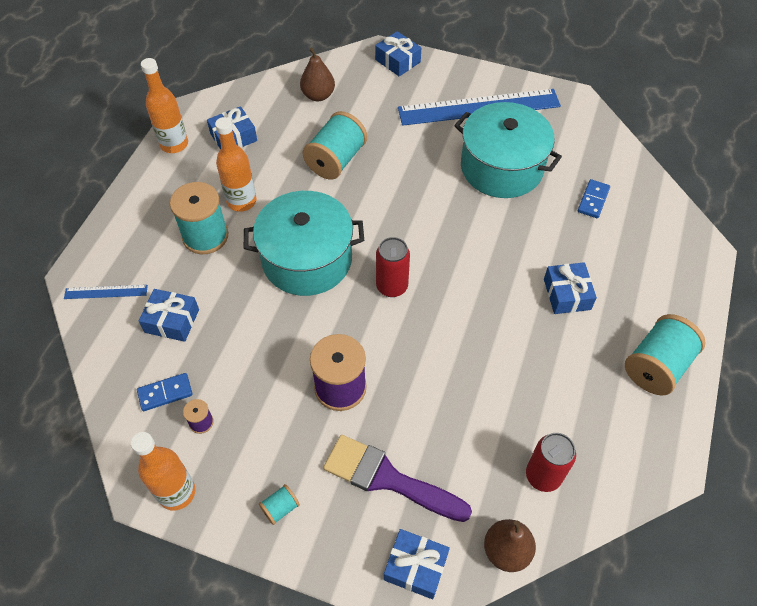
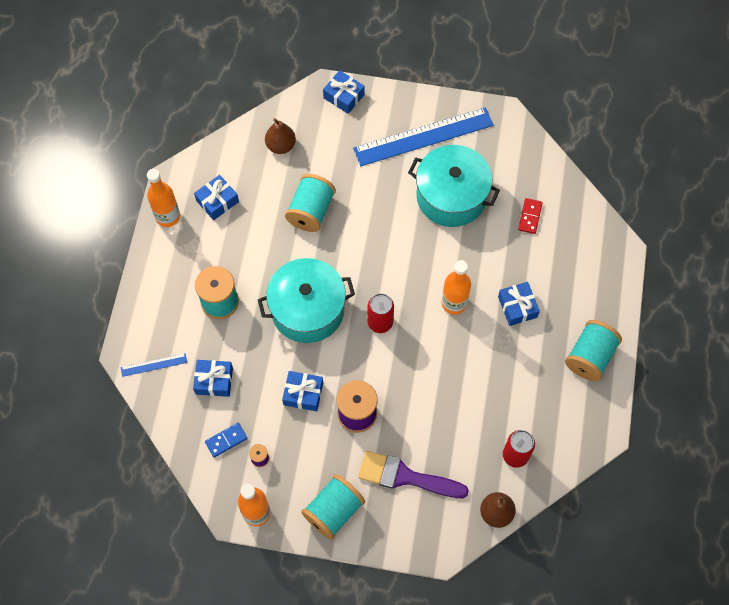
camera: 10 degrees left, 10 degrees up
orange bottle [215,117,257,212] -> orange bottle moved to [442,260,471,314]
turquoise spool [259,484,300,525] -> turquoise spool [301,474,365,540], size x2.20
blue gift [384,529,450,599] -> blue gift moved to [282,371,323,411]
blue domino [578,179,610,218] -> red domino [518,198,543,234]

